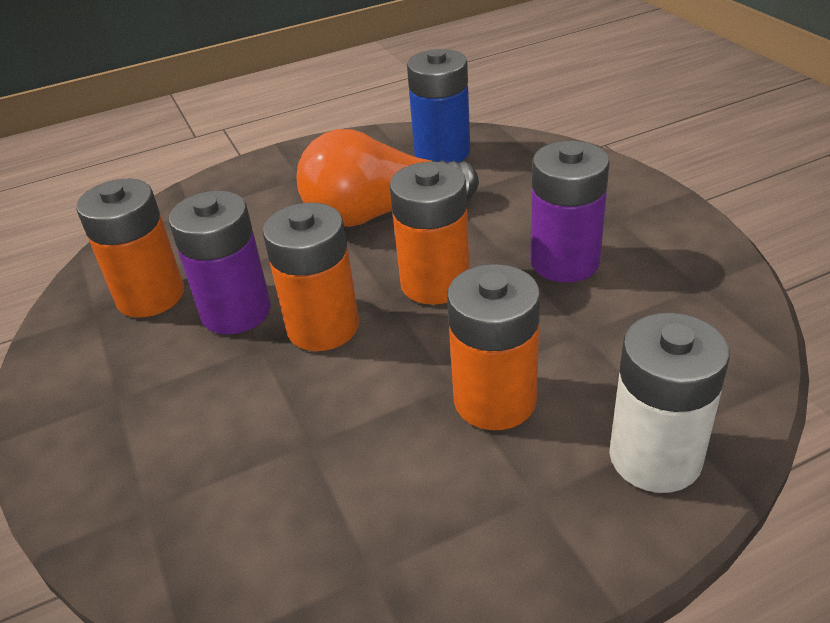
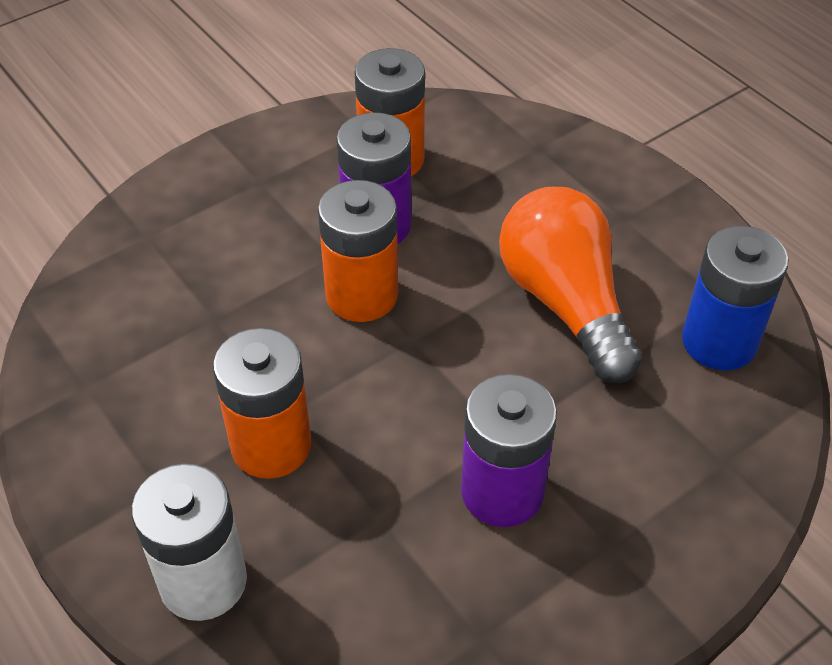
camera: 75 degrees right, 10 degrees up
orange battery [389,162,470,305] -> none

